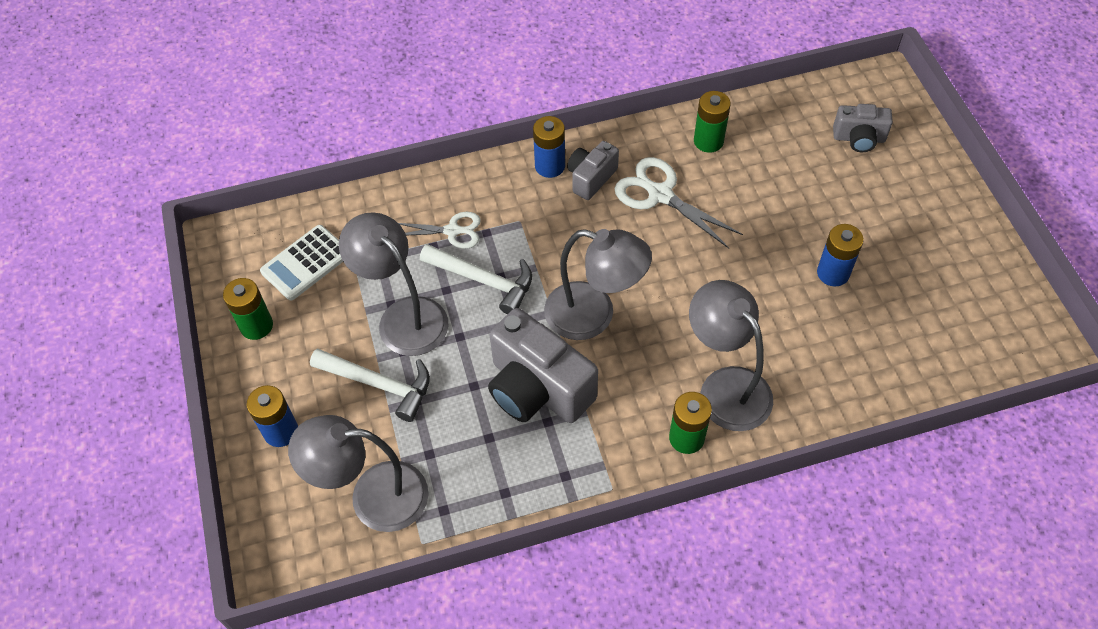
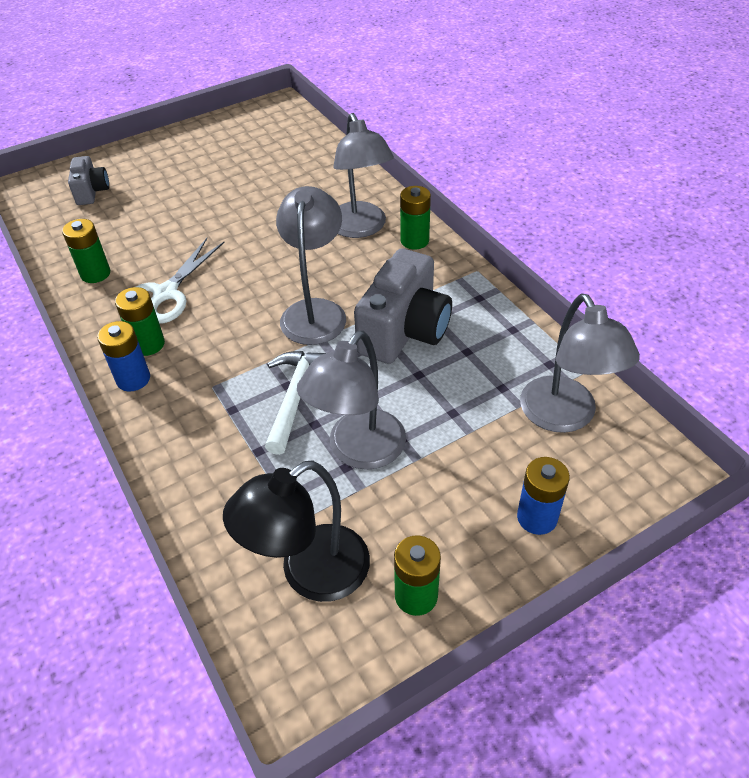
camera: 105 degrees left, 10 degrees down
white calculator [260,225,343,300] -> black lamp [223,460,370,602]
white hammer [310,348,430,422] -> none
white scissors [398,212,481,249] -> none
grey camera [567,141,619,200] -> green battery [115,287,165,356]
grey lamp [689,280,773,431] -> grey lamp turned 60 degrees counterclockwise [333,113,394,238]
blue battery [817,224,864,286] -> none

